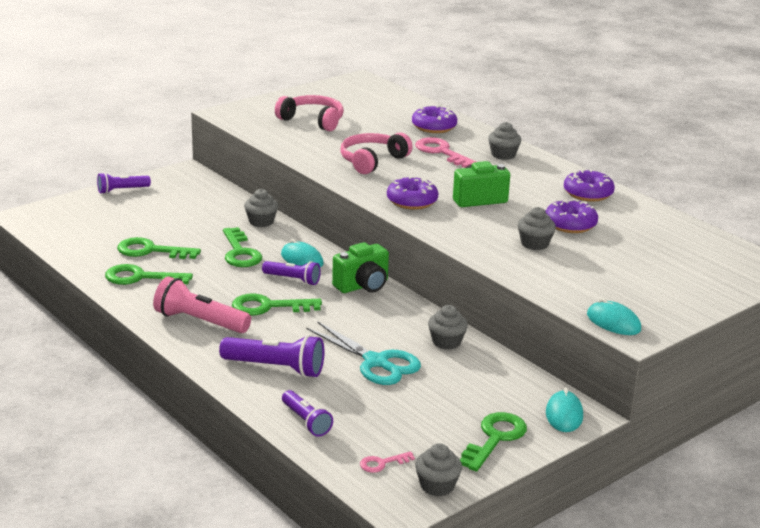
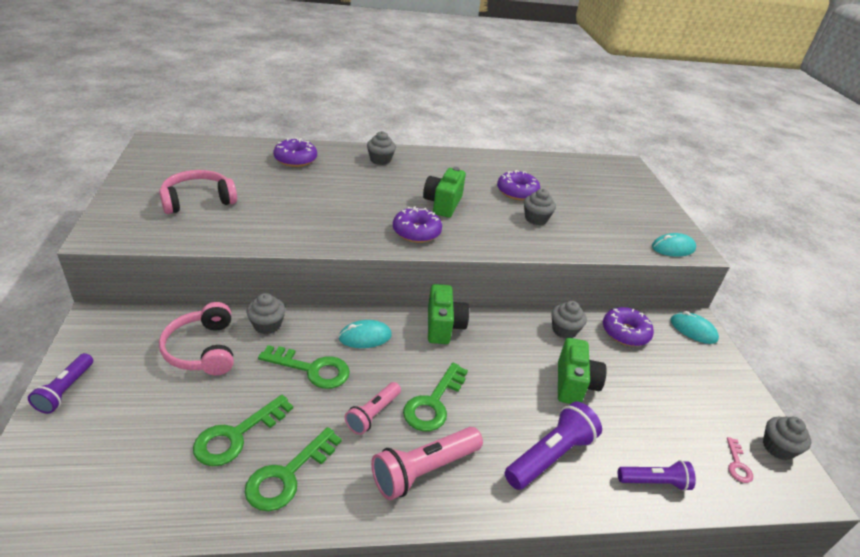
camera: 60 degrees left, 10 degrees up
purple flashlight [262,261,321,285] -> none
turquoise scissors [307,321,421,385] -> green camera [558,338,606,404]
pink headphones [340,132,413,174] -> pink headphones moved to [159,302,234,375]
pink key [415,137,476,168] -> none
green key [460,412,527,472] -> none
purple donut [564,169,615,202] -> purple donut moved to [603,307,654,346]
none -> pink flashlight [345,382,401,435]

